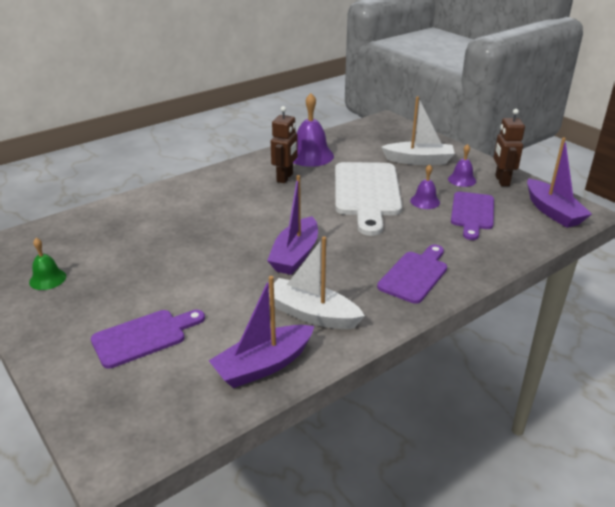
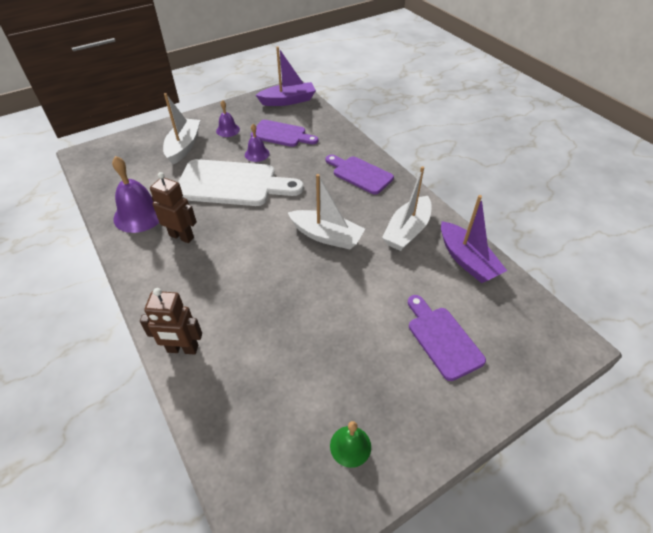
camera: 85 degrees left, 15 degrees up
purple boat [267,175,318,275] -> white boat [287,174,365,249]
brown robot [494,109,525,186] -> brown robot moved to [140,288,202,354]

